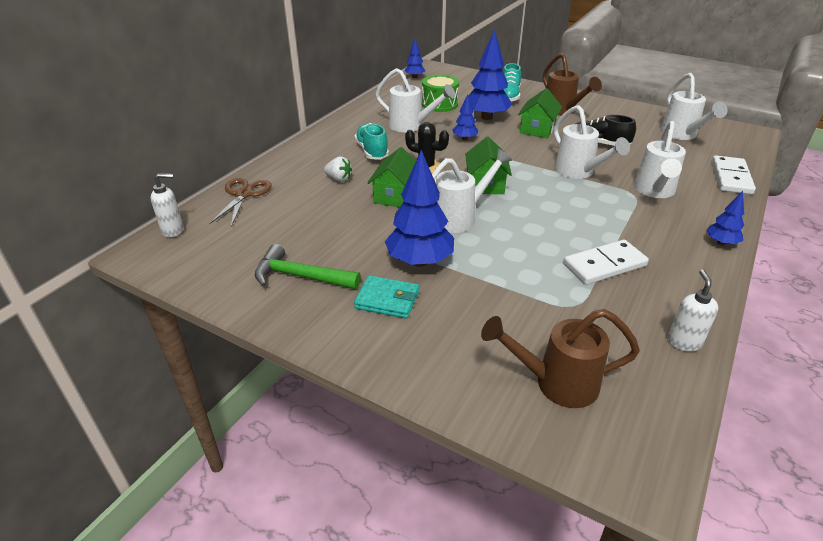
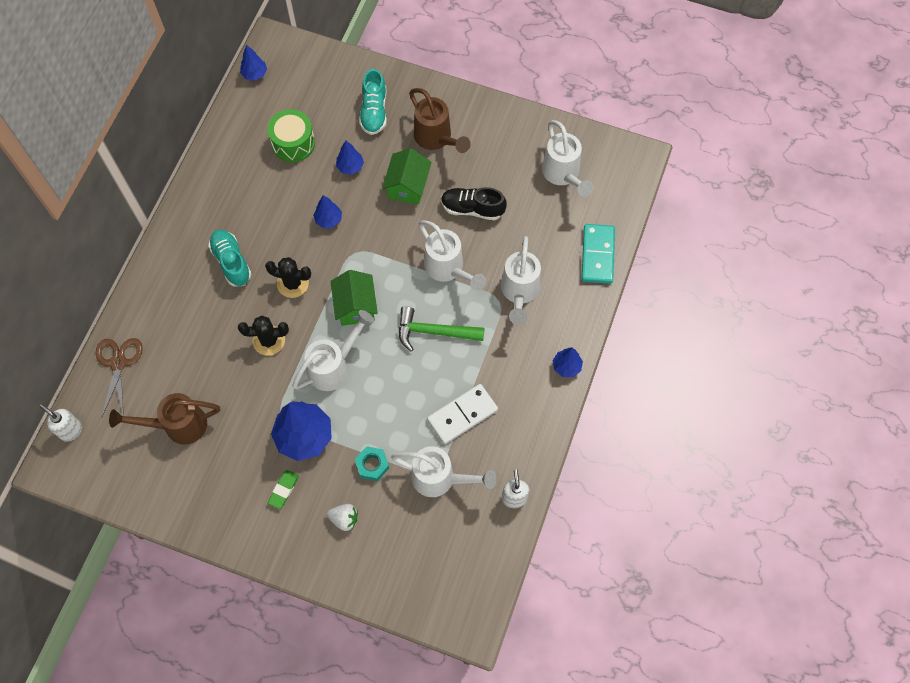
camera: 10 degrees left, 30 degrees up
white soap dispenser [151,173,183,237] -> white soap dispenser turned 120 degrees counterclockwise [40,404,82,442]
green hammer [255,244,361,289] -> green hammer moved to [399,306,485,352]
white strawberry [324,157,352,182] -> white strawberry moved to [327,504,358,531]
turquoise wallet [354,275,419,319] -> green eraser [268,470,299,509]
green house [367,147,416,207] -> black cactus [238,315,289,356]
white watering can [375,68,455,132] -> white watering can moved to [391,446,497,497]
blue tree [468,30,513,120] -> blue tree [336,141,364,175], size x0.51
brown watering can [481,309,640,408] -> brown watering can moved to [109,393,220,445]
white domino [712,155,756,194] -> turquoise domino [581,224,615,284]
none -> turquoise nut [355,446,389,481]

